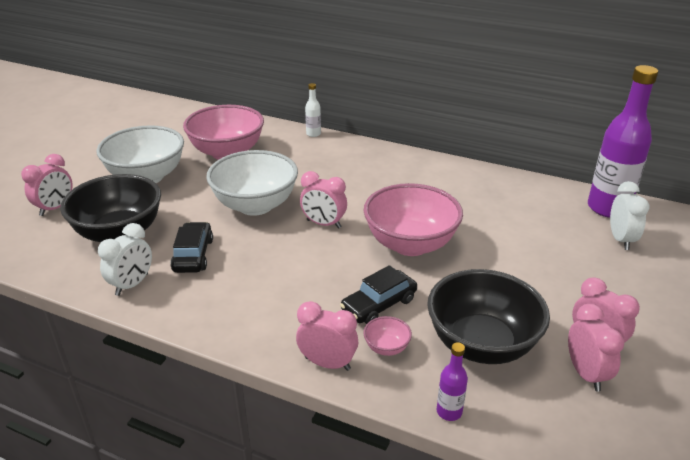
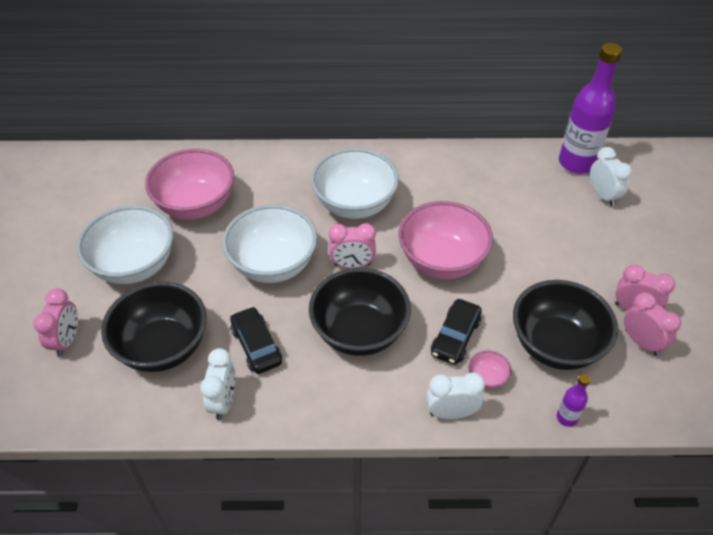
camera: 25 degrees left, 15 degrees up
pink clock [296,301,358,371] -> white clock [427,372,485,419]
white bottle [305,83,321,137] -> none
none -> black bowl [309,268,411,356]
none -> white bowl [311,148,399,219]

